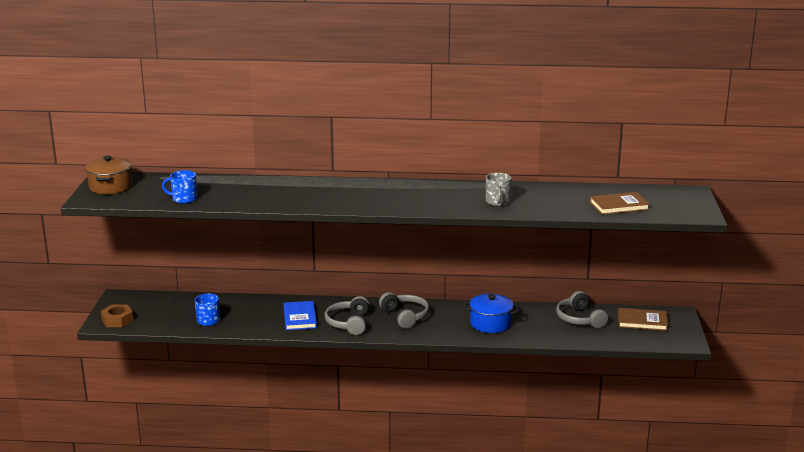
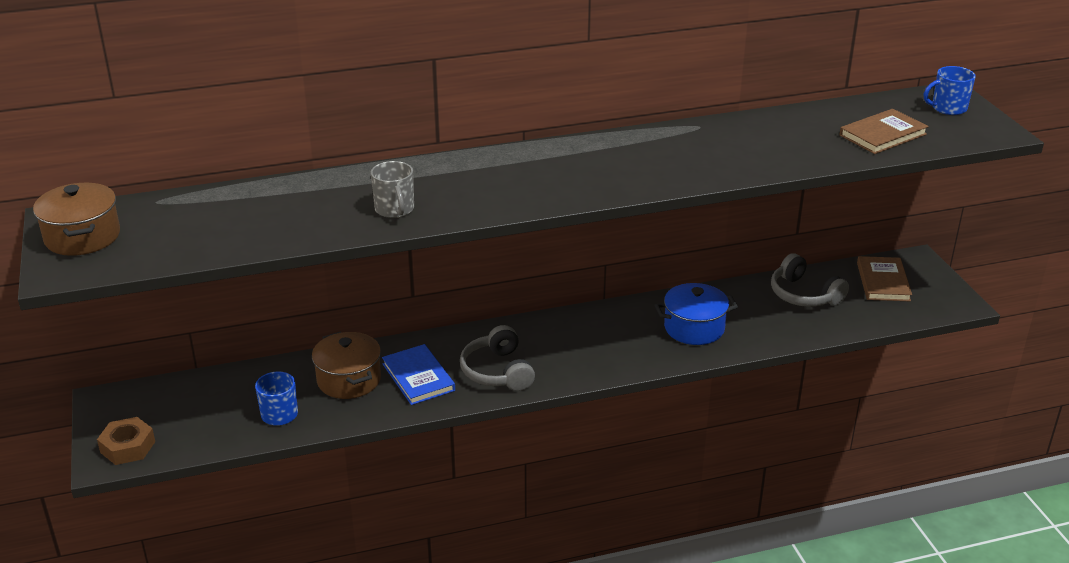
camera: 20 degrees left, 10 degrees up
blue mug [162,170,197,204] -> blue mug moved to [924,66,976,115]
grey headphones [379,292,429,329] -> none
grey mug [486,173,512,206] -> grey mug moved to [371,161,414,218]
brown book [618,308,668,331] -> brown book turned 75 degrees counterclockwise [857,256,912,301]
none -> brown pot [312,331,381,399]

